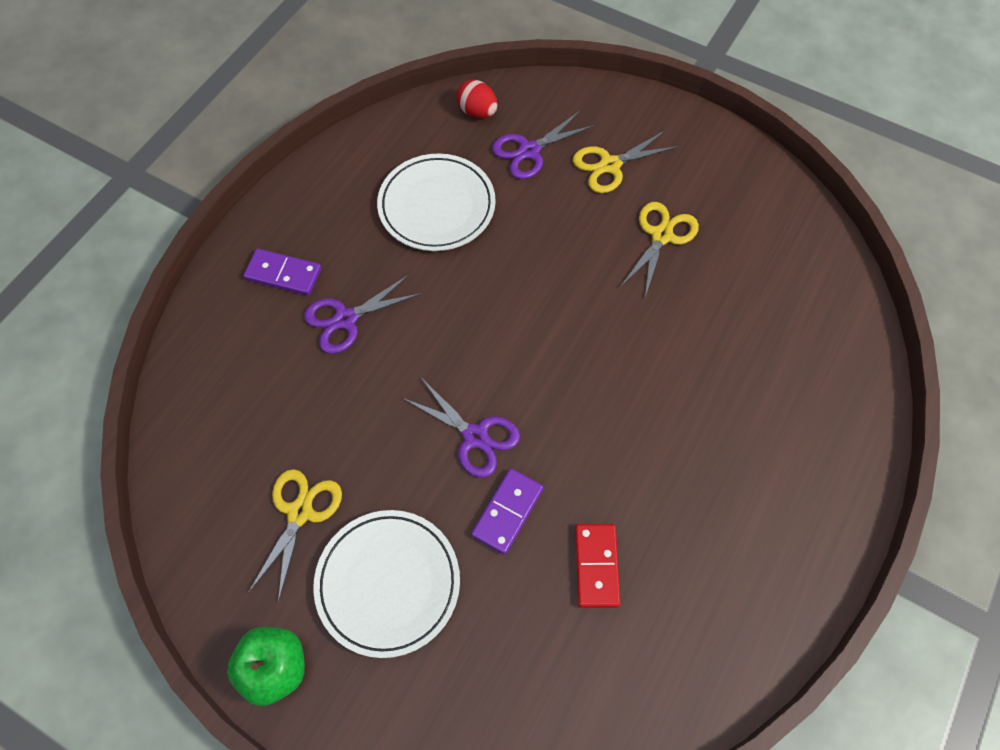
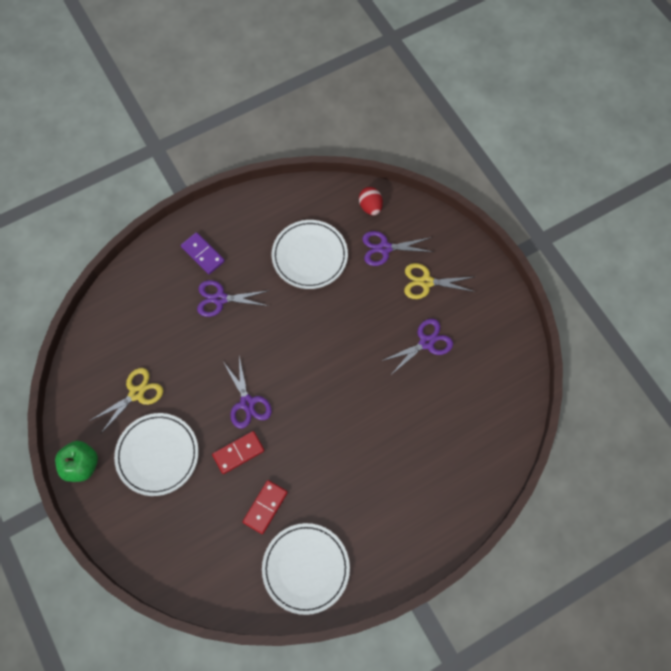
camera: 30 degrees right, 5 degrees up
purple domino [471,468,544,555] -> red domino [212,431,265,474]
yellow scissors [620,202,699,297] -> purple scissors [382,319,453,375]
none -> white plate [262,523,350,615]

